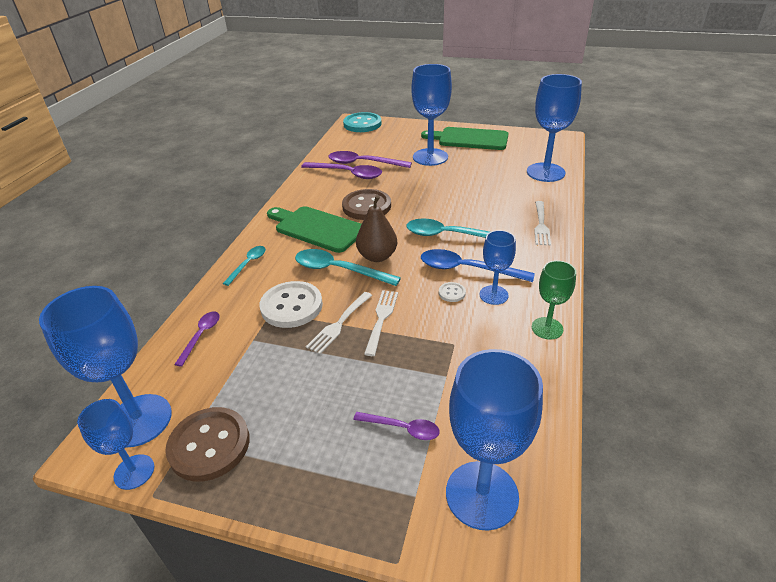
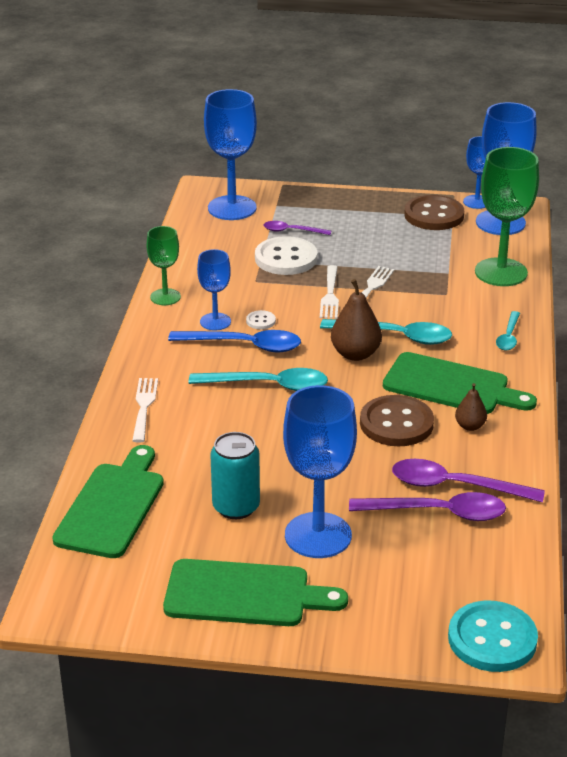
camera: 170 degrees right, 5 degrees down
purple spoon [174,311,220,367] -> green goblet [475,147,539,286]
white button [260,281,323,328] -> white button moved to [255,236,317,275]
blue goblet [527,74,582,182] -> green cutting board [52,445,164,558]
none -> turquoise can [210,432,260,519]
none -> brown pear [455,383,487,431]

